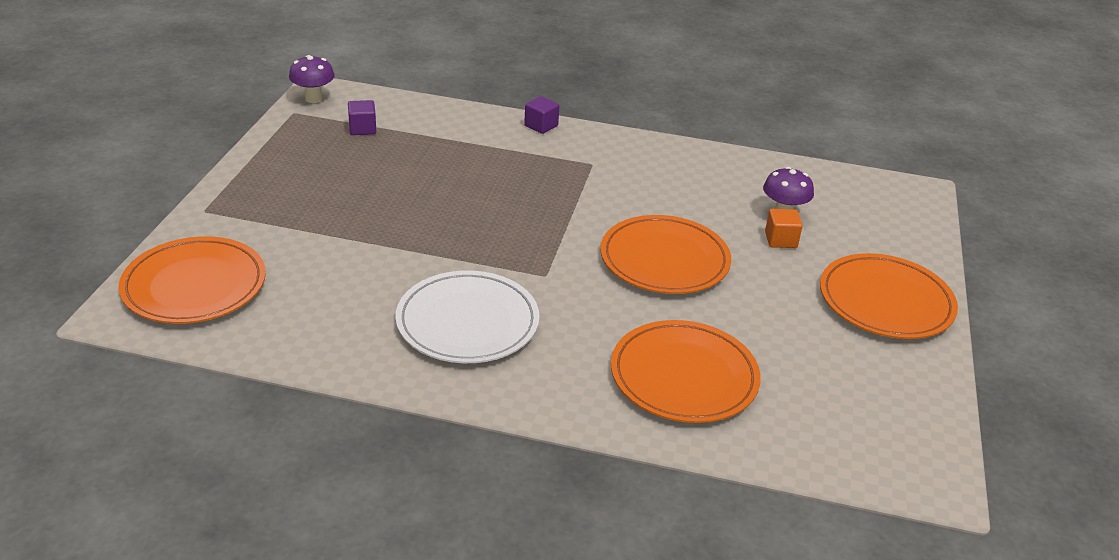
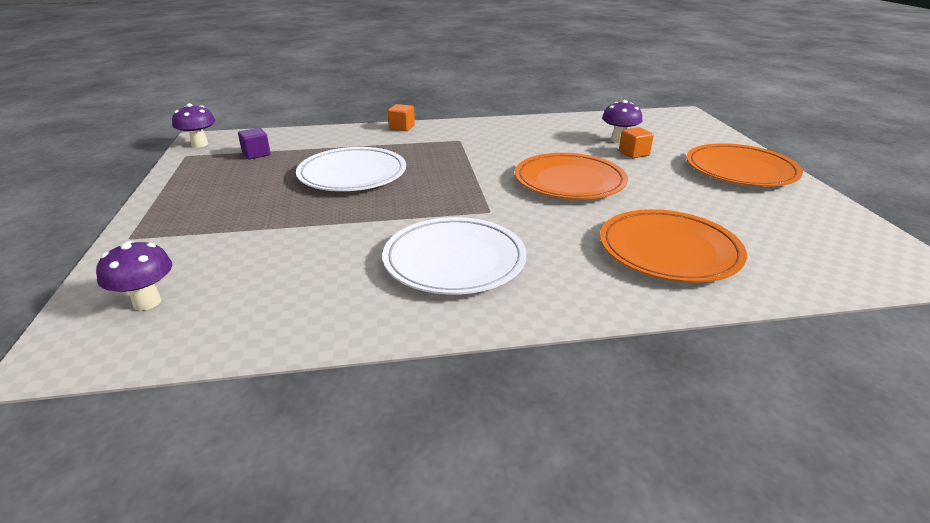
camera: 20 degrees left, 5 degrees down
orange plate [118,236,266,324] -> purple mushroom [96,241,172,311]
purple cube [524,96,559,134] -> orange cube [388,104,415,131]
none -> white plate [296,147,406,191]

